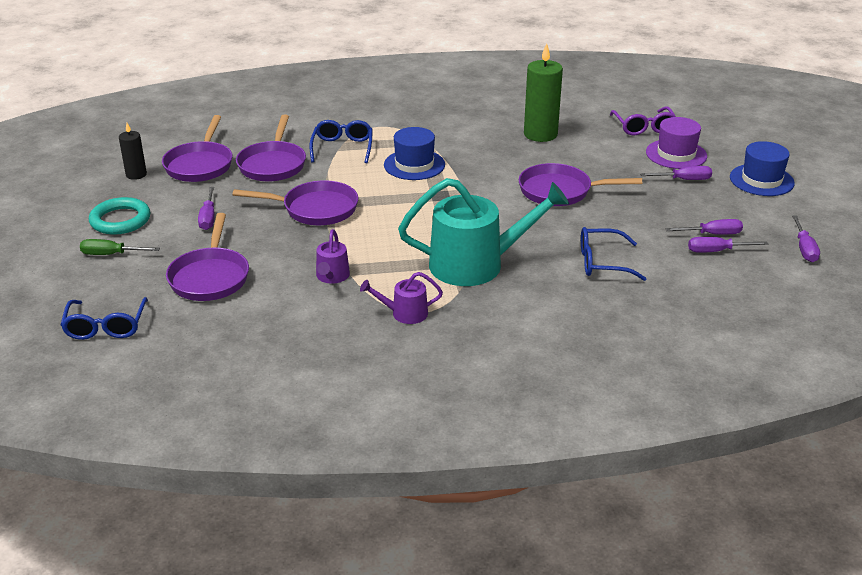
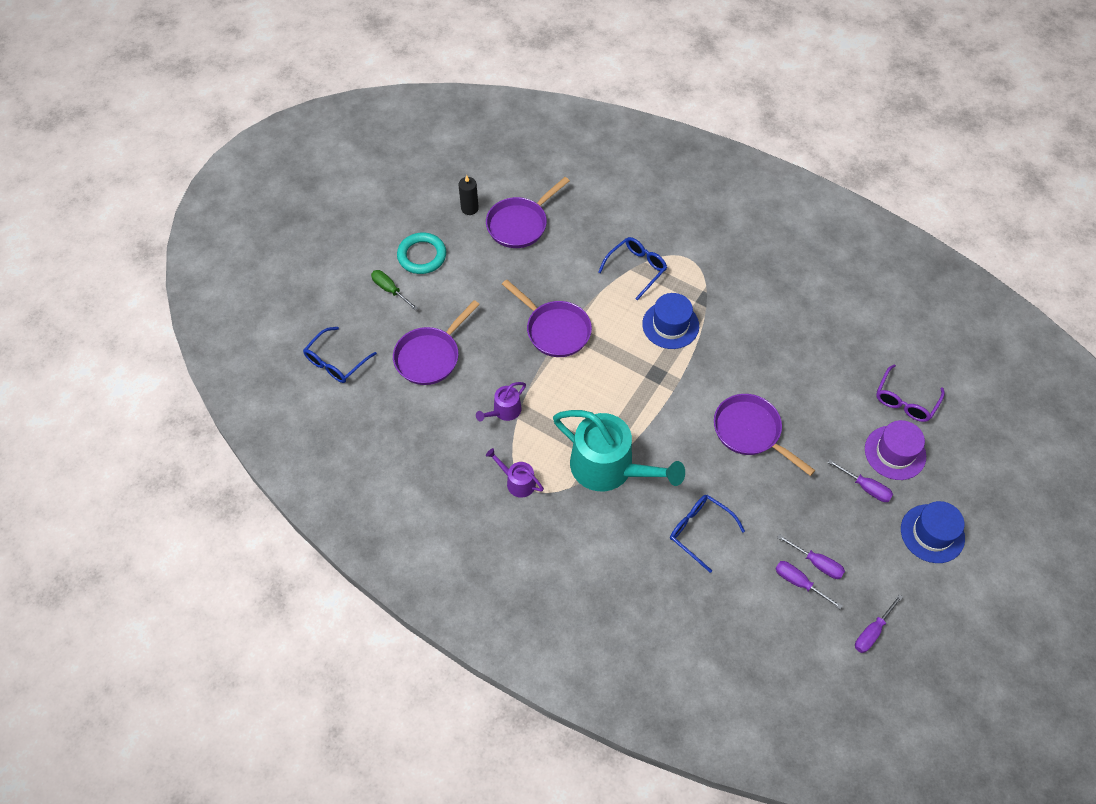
camera: 40 degrees right, 25 degrees up
purple screwdriver [198,187,215,230] -> none
purple pan [236,115,306,182] -> none
green candle [524,43,563,142] -> none

